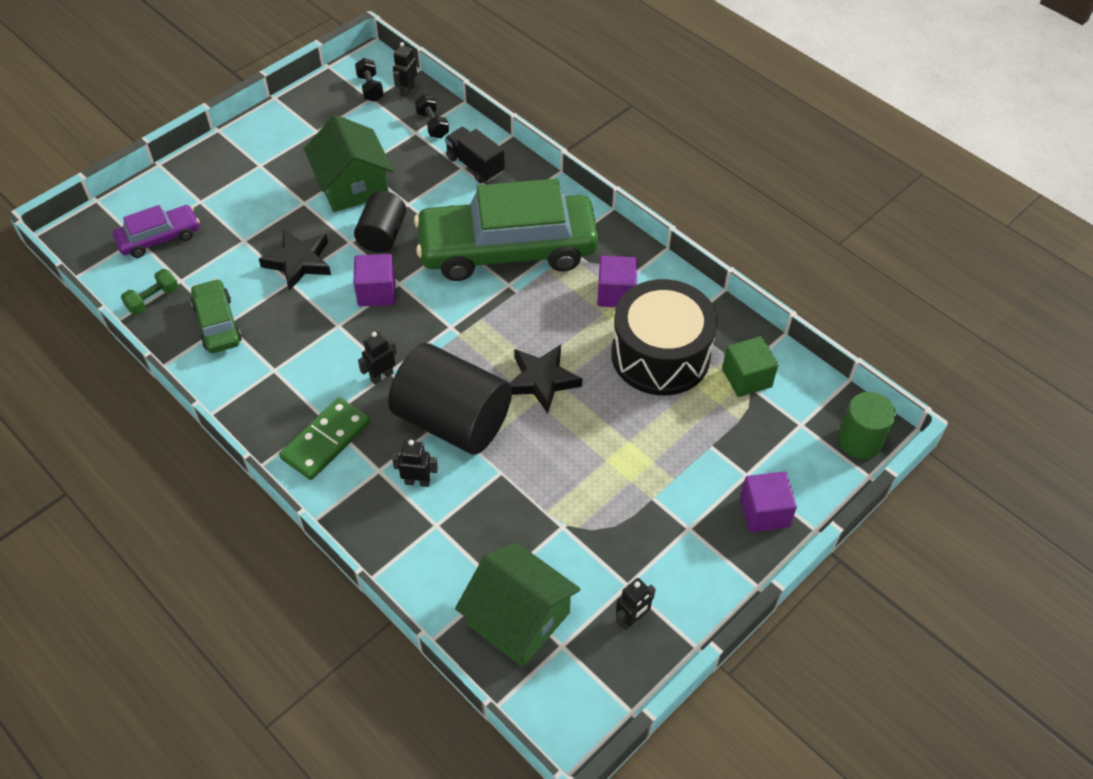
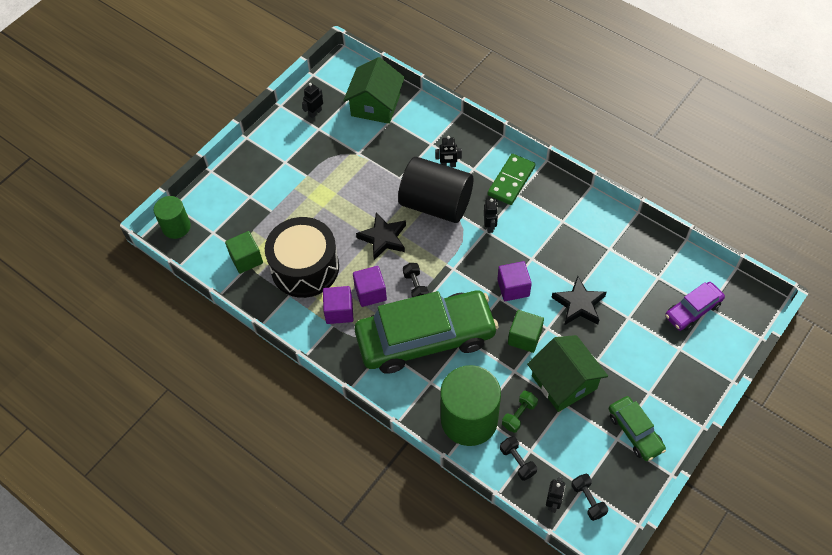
camera: 175 degrees right, 5 degrees up
green dumbbell [121,269,179,315] -> green dumbbell moved to [502,391,538,433]
green car [191,279,242,353] -> green car moved to [609,396,666,461]
black cylinder [354,191,407,253] -> green cube [508,310,544,353]
black robot [358,332,397,385] -> black robot turned 45 degrees counterclockwise [484,198,498,233]
black truck [445,127,505,183] -> green cylinder [440,365,501,446]
green house [455,542,581,667] -> green house turned 75 degrees clockwise [343,57,405,124]
purple cube [740,471,797,532] -> purple cube moved to [353,266,387,307]
none -> black dumbbell [403,263,429,297]

